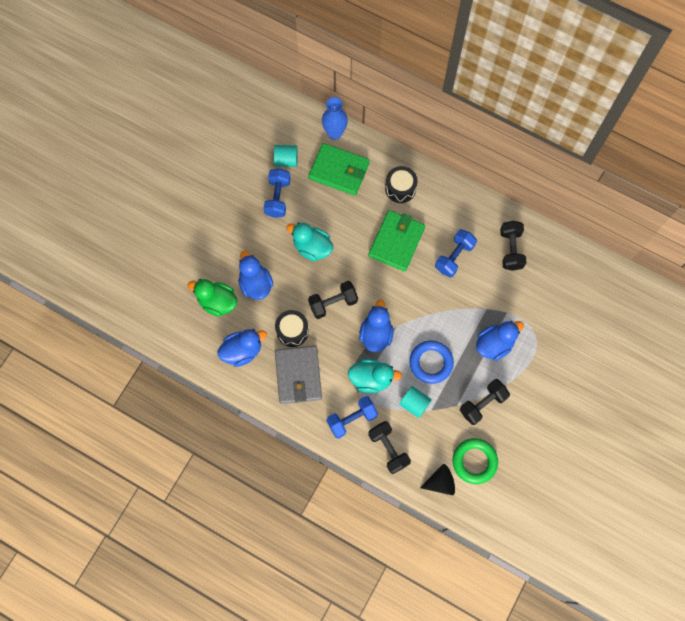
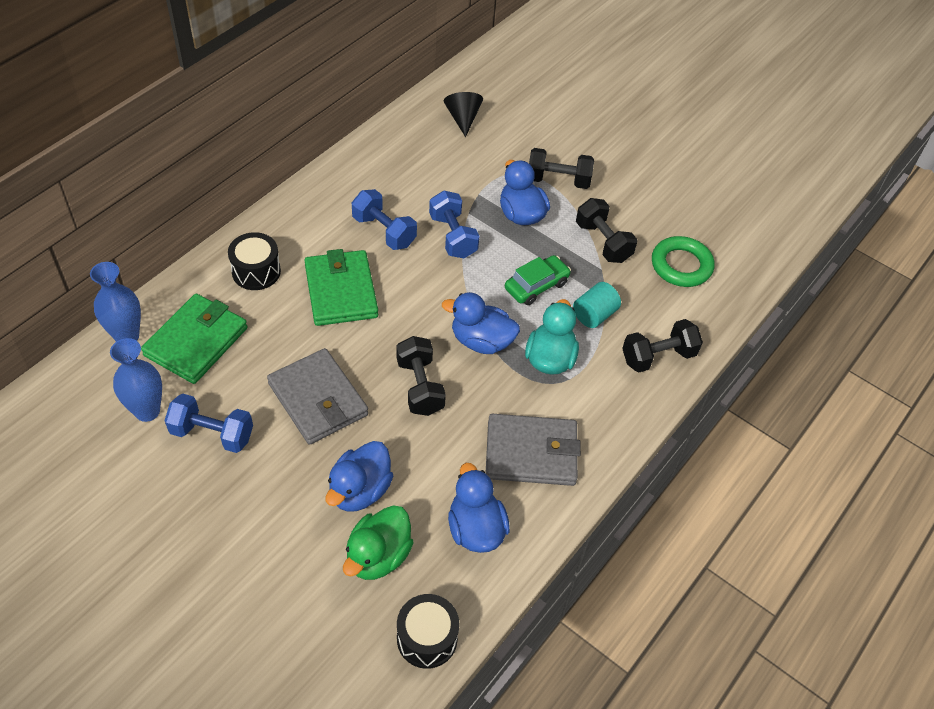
camera: 85 degrees left, 20 degrees down
blue duck [238,251,273,300] -> blue duck turned 45 degrees counterclockwise [325,441,393,512]
turquoise cylinder [274,145,298,167] -> blue vase [110,338,162,422]
black drum [275,310,309,347] -> black drum moved to [397,594,459,669]
turquoise duck [286,222,333,261] -> grey wallet [267,348,368,445]
blue dumbbell [327,396,378,439] -> blue dumbbell moved to [429,190,479,258]
green wallet [368,210,425,272] -> green wallet turned 45 degrees clockwise [304,249,378,326]
blue ring [409,341,454,384] -> green car [505,255,571,305]
black cone [420,464,455,495] -> black cone moved to [444,92,483,137]
black dumbbell [500,221,526,271] -> black dumbbell moved to [529,148,594,189]

